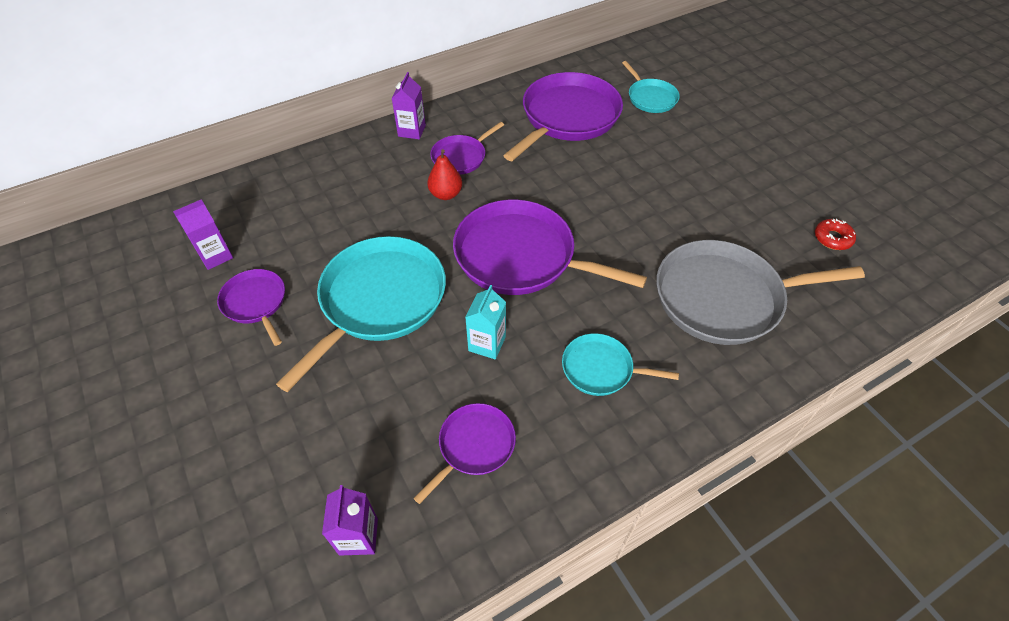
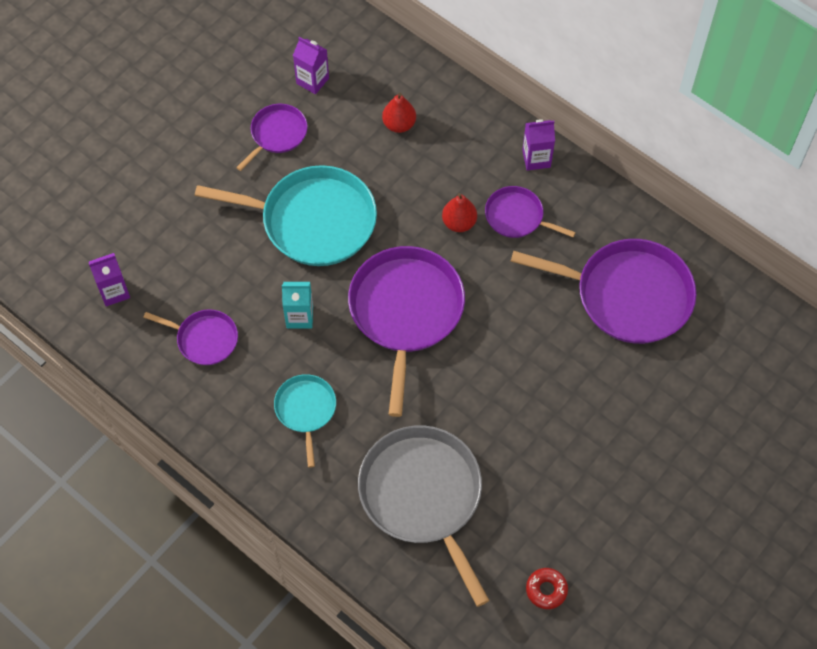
camera: 70 degrees right, 10 degrees up
turquoise pan [622,61,680,113] -> none
none -> red pear [382,93,416,133]

